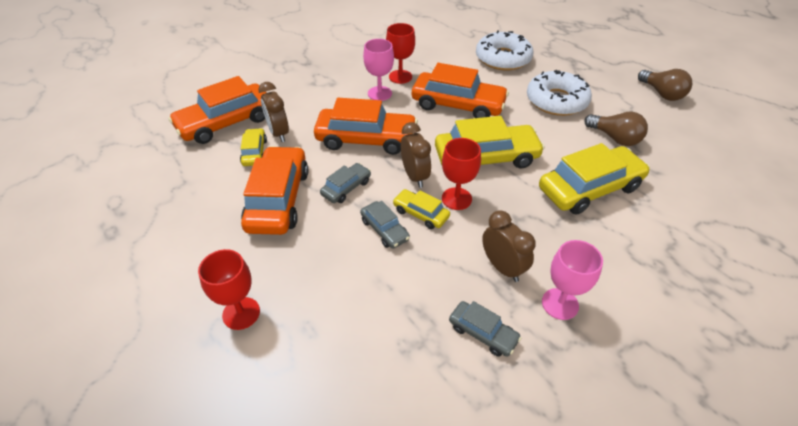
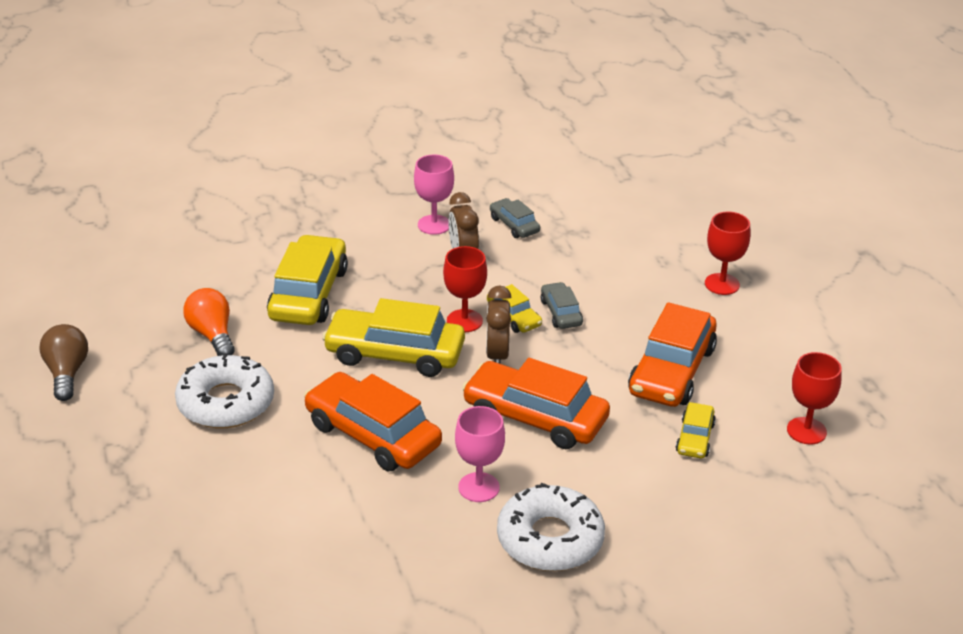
camera: 160 degrees left, 10 degrees down
orange car [168,76,266,144] -> none
brown clock [258,82,289,142] -> none
grey car [320,163,371,203] -> none
red goblet [386,23,415,84] -> red goblet moved to [787,352,842,445]
white donut [476,30,533,71] -> white donut moved to [497,483,605,571]
yellow car [539,143,650,215] -> yellow car turned 105 degrees clockwise [267,235,348,325]
brown light bulb [584,111,648,146] -> orange light bulb [183,288,235,356]

